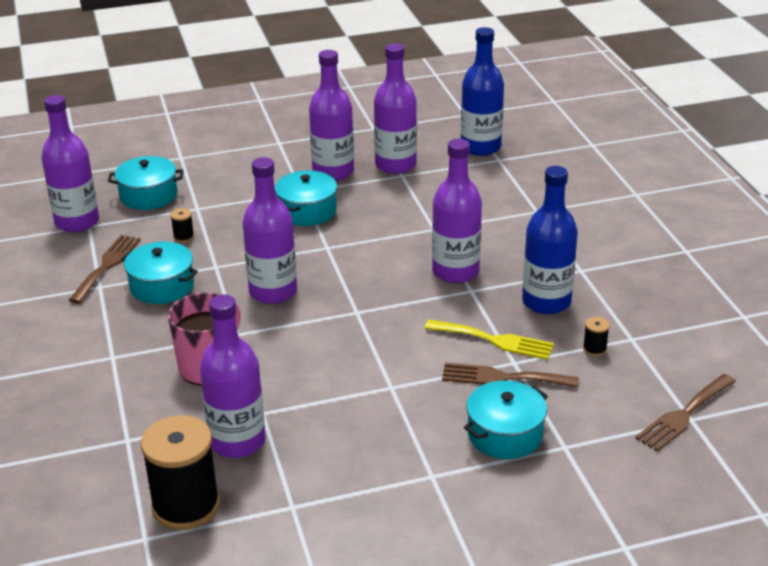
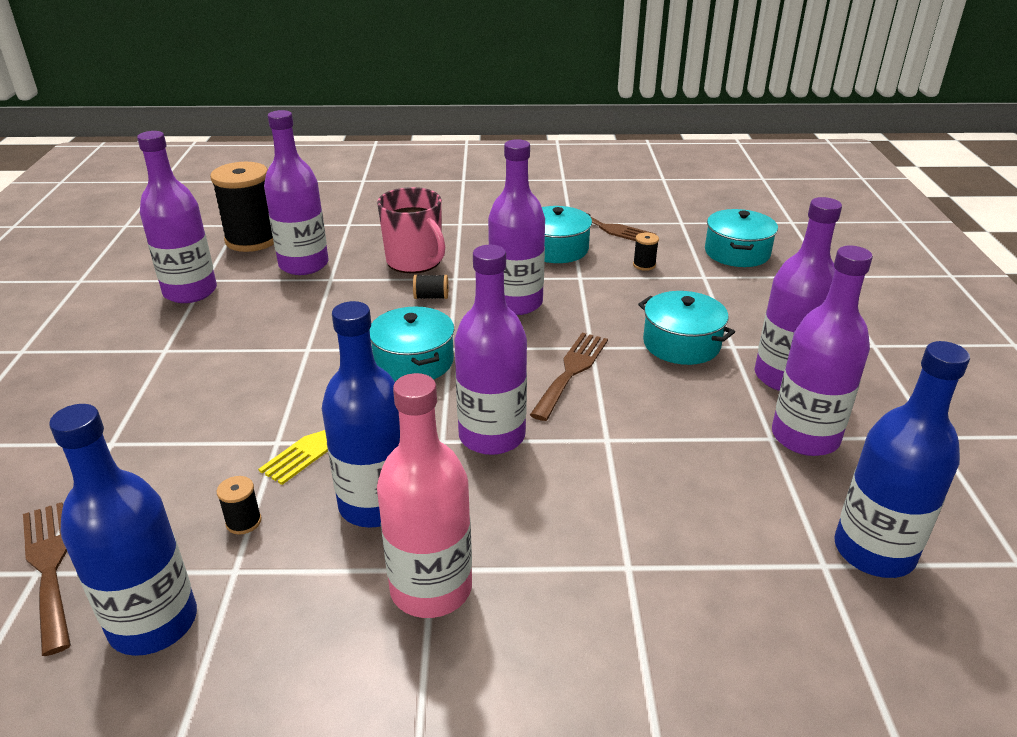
camera: 105 degrees right, 0 degrees up
purple bottle [41,95,99,232] -> purple bottle moved to [137,131,217,303]
brown fork [442,363,579,388] -> brown fork moved to [530,333,608,421]
turquoise pot [464,381,548,459] -> turquoise pot moved to [369,307,454,382]
none -> blue bottle [49,404,197,656]
none -> pink bottle [377,373,472,618]
none -> black spool [413,275,448,299]

